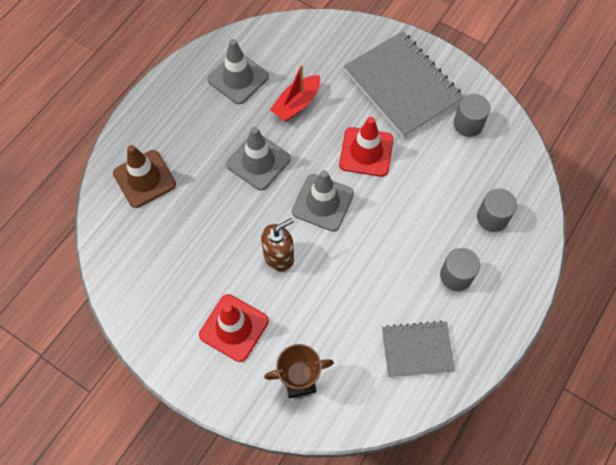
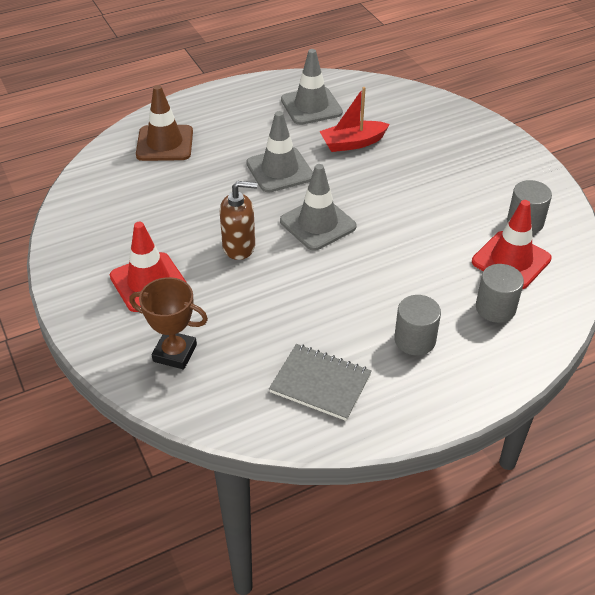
camera: 30 degrees right, 20 degrees down
red traffic cone [339,117,394,177] -> red traffic cone moved to [472,200,552,289]
grey notebook [344,31,464,138] -> none

